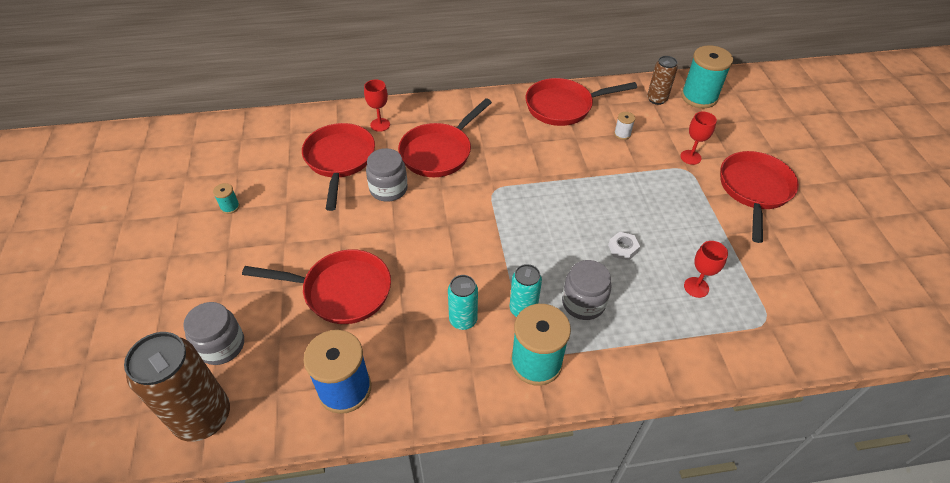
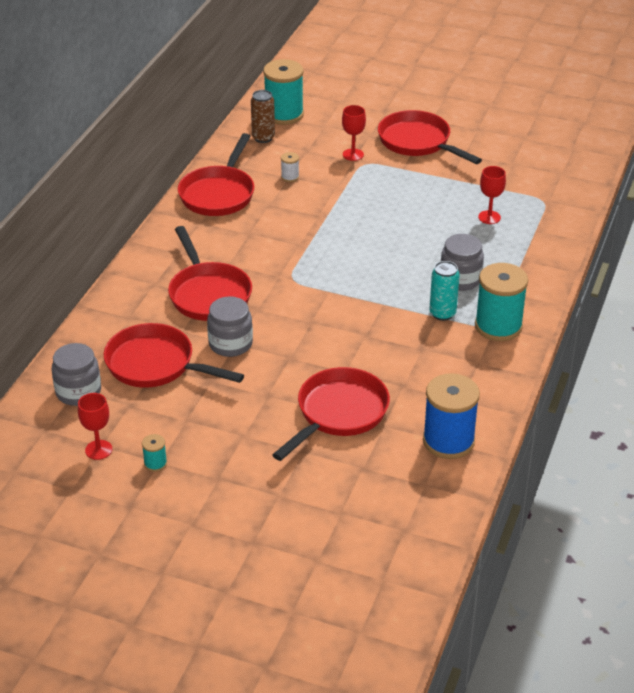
camera: 60 degrees left, 10 degrees down
brown can [124,332,230,442] -> none
grey jar [183,302,244,365] -> grey jar moved to [52,343,101,406]
red goblet [364,79,390,132] -> red goblet moved to [78,393,113,460]
turquoise can [448,275,478,330] -> none
white nut [608,232,640,261] -> none

